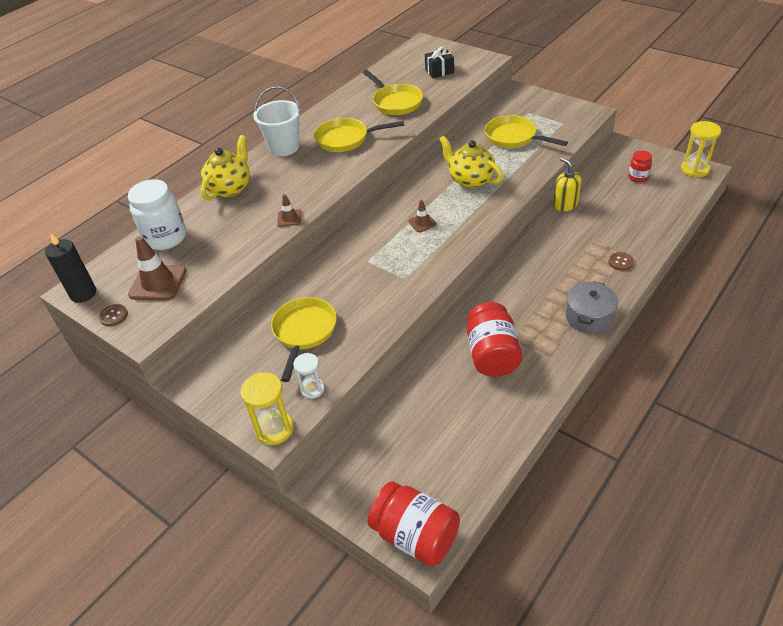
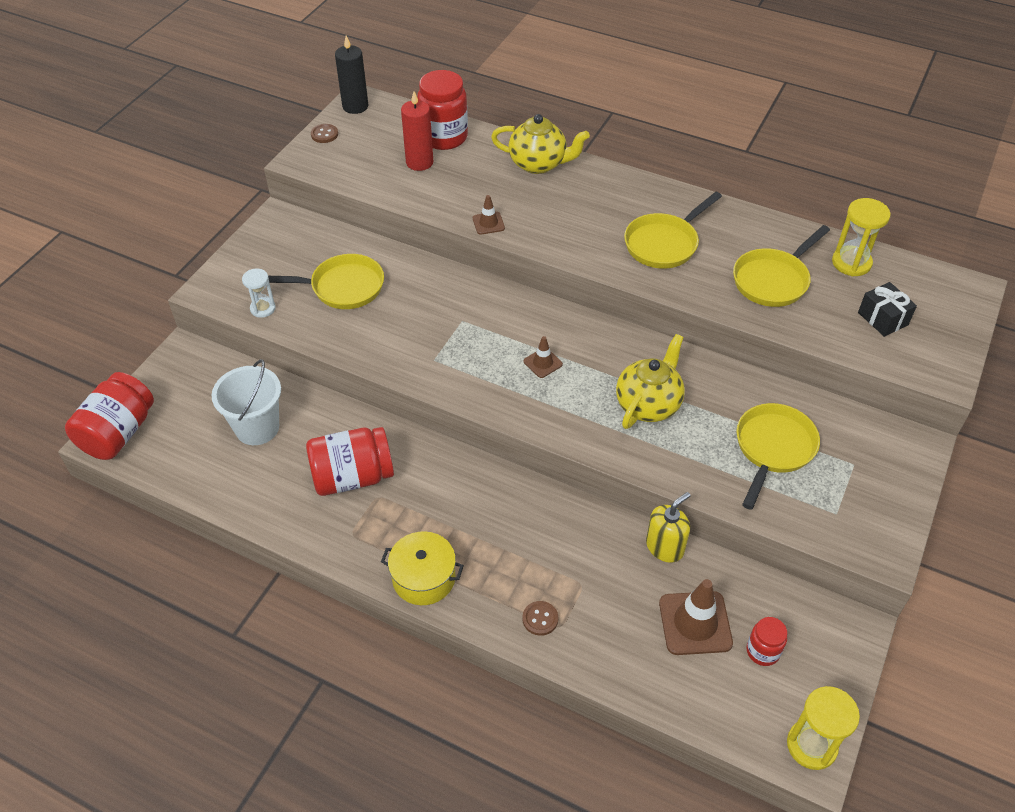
camera: 75 degrees right, 5 degrees up
white jar [128,179,186,250] -> red jar [417,70,468,150]
brown traffic cone [128,236,187,301] -> brown traffic cone moved to [659,579,733,655]
yellow hourglass [241,372,294,445] -> yellow hourglass moved to [832,198,890,276]
white bucket [253,86,300,156] -> white bucket moved to [212,359,281,445]
yellow pan [314,118,404,152] -> yellow pan turned 120 degrees counterclockwise [624,192,722,269]
grey pot [566,281,618,334] -> yellow pot [381,531,464,605]
none -> red candle [401,91,433,171]

